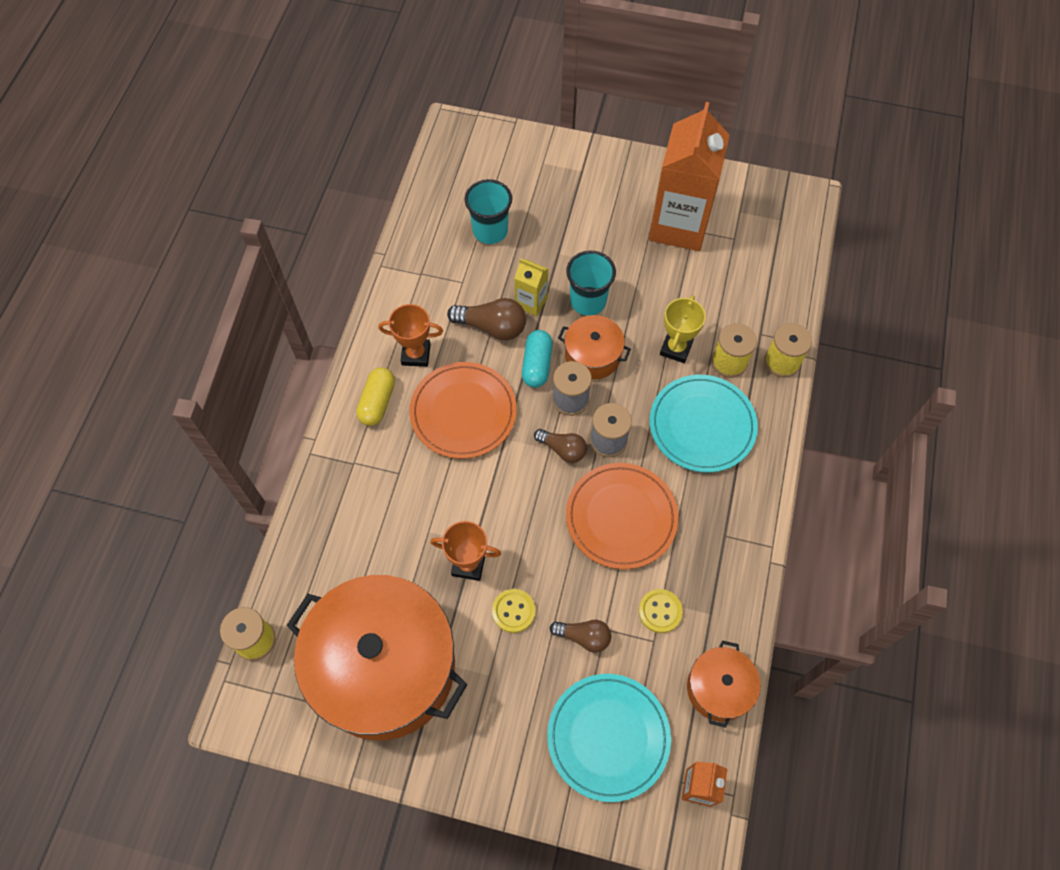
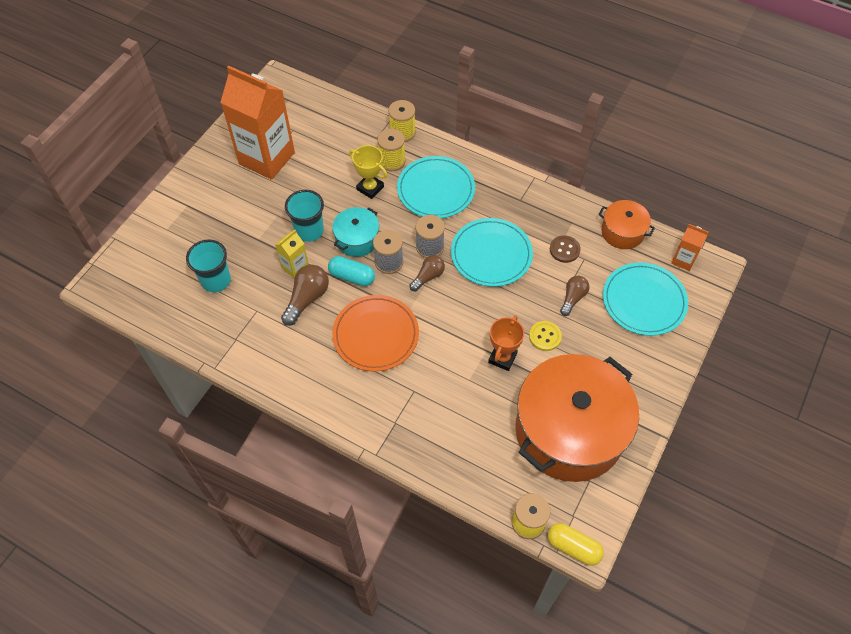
camera: 75 degrees left, 5 degrees down
yellow capsule [356,367,395,426] -> yellow capsule moved to [548,523,604,566]
orange trophy [378,304,443,367] -> none
orange pot [558,315,631,380] -> turquoise pot [332,207,379,257]
orange plate [566,463,679,569] -> turquoise plate [451,218,533,287]
yellow button [639,589,683,633] -> brown button [550,235,581,263]

